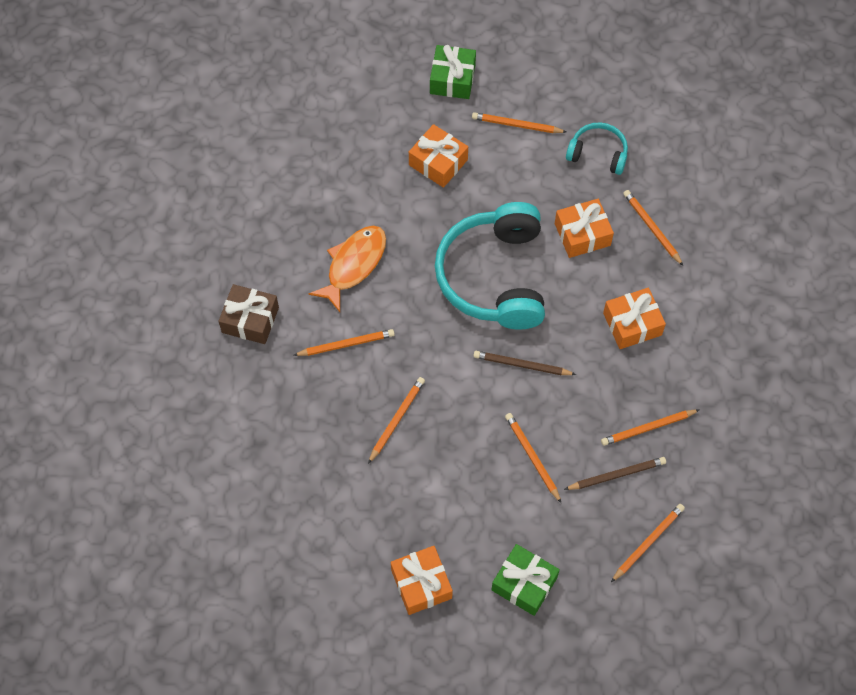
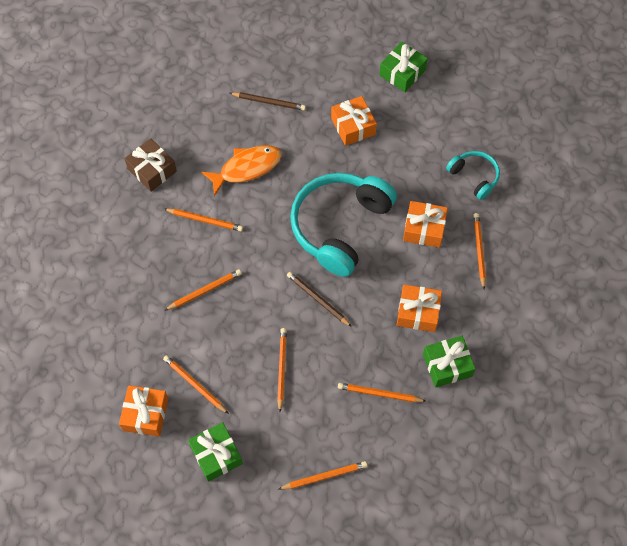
camera: 30 degrees right, 0 degrees up
orange pencil [472,112,566,133] -> orange pencil moved to [163,355,229,414]
brown pencil [564,457,666,490] -> brown pencil moved to [230,92,306,111]
none -> green gift [423,336,475,388]

